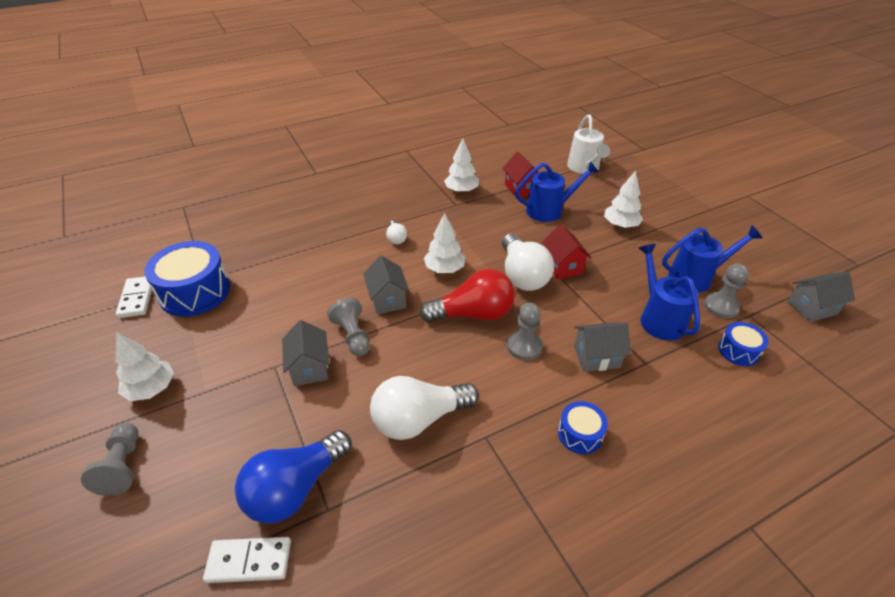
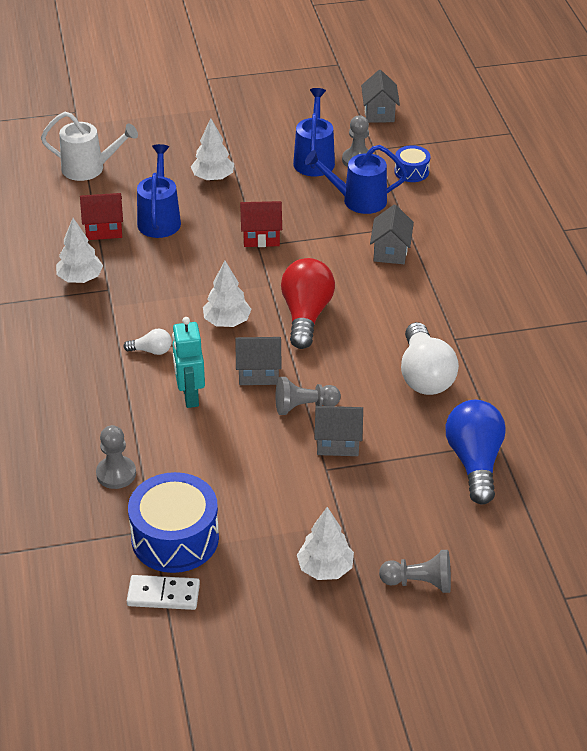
camera: 75 degrees left, 0 degrees up
white domino [203,537,291,583] -> none
blue light bulb [235,430,351,523] -> blue light bulb turned 150 degrees counterclockwise [445,400,506,505]
white light bulb [502,233,554,291] -> none
grey pawn [507,303,543,360] -> grey pawn moved to [96,425,136,489]
blue drum [558,401,608,454] -> none
none -> turquoise robot [172,317,205,408]

